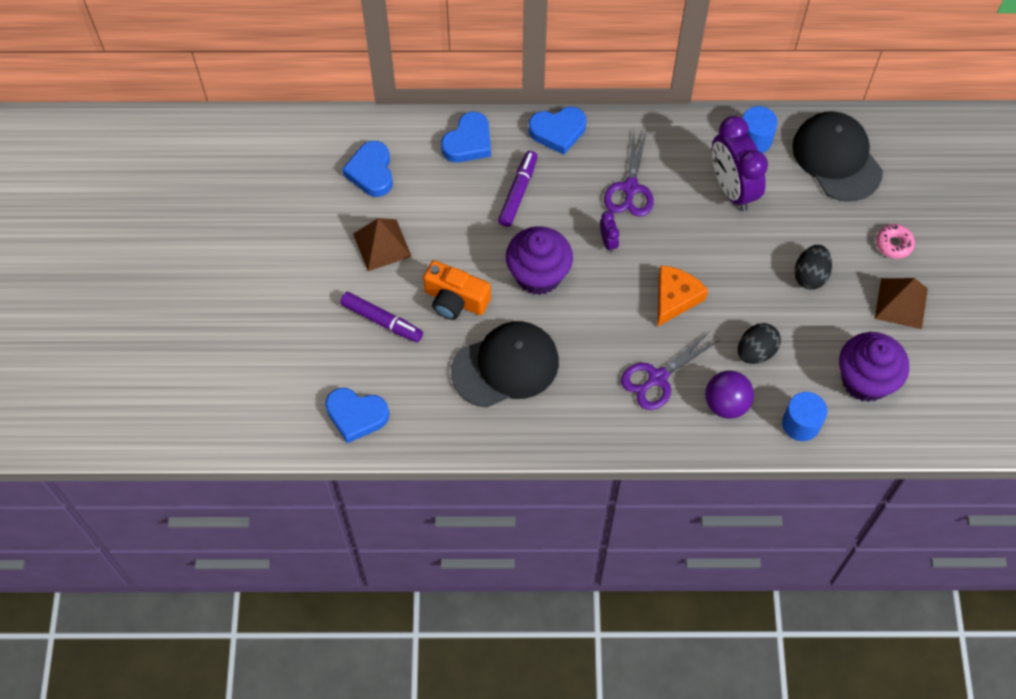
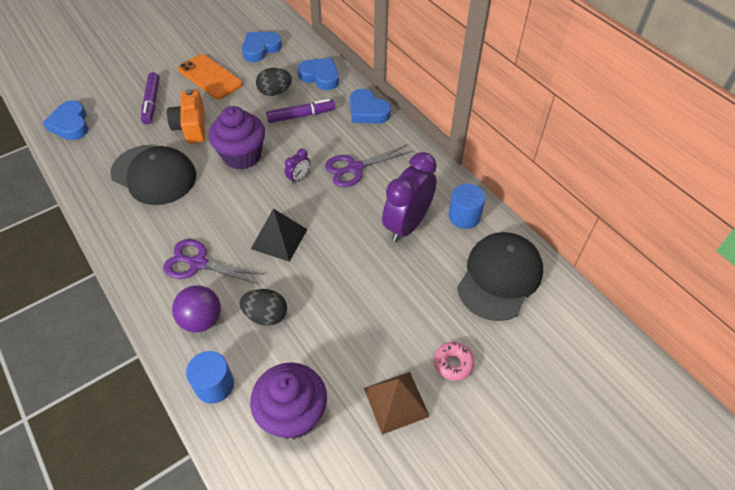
camera: 55 degrees right, 10 degrees down
brown pyramid [353,218,412,271] -> orange phone [178,54,243,99]
blue heart [441,112,491,162] -> blue heart turned 150 degrees counterclockwise [297,58,339,90]
orange cheese [658,265,708,326] -> black pyramid [251,209,308,262]
black egg [794,245,832,290] -> black egg moved to [256,68,292,96]

